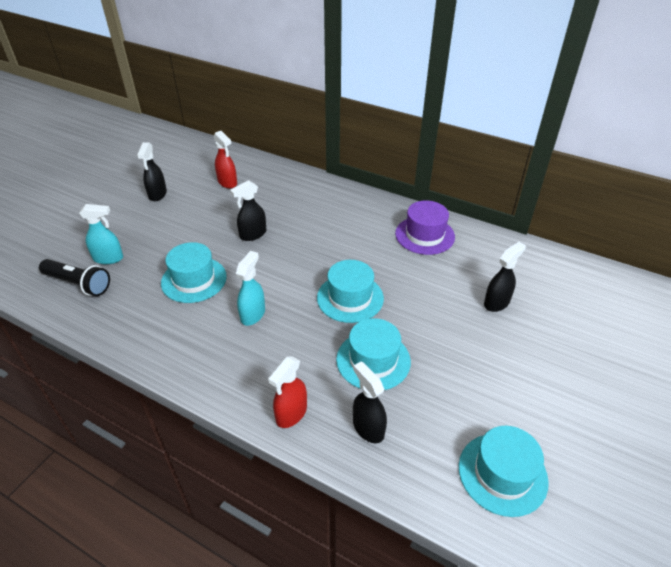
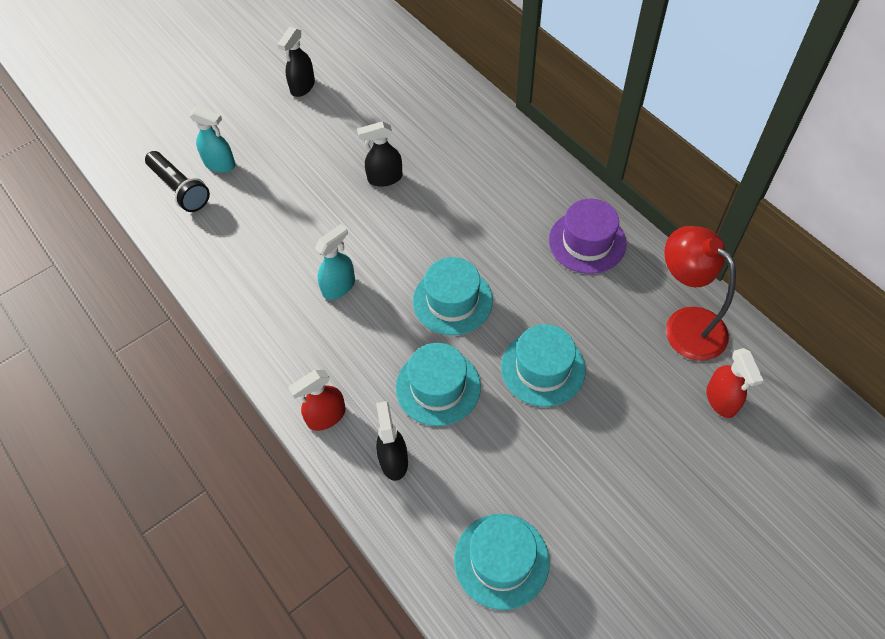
camera: 25 degrees right, 15 degrees up
turquoise hat [161,242,227,303] -> turquoise hat moved to [501,324,586,407]
red spray bottle [214,131,237,188] -> red spray bottle moved to [706,348,764,418]
black spray bottle [484,242,526,312] -> none
none -> red lamp [664,226,736,361]

